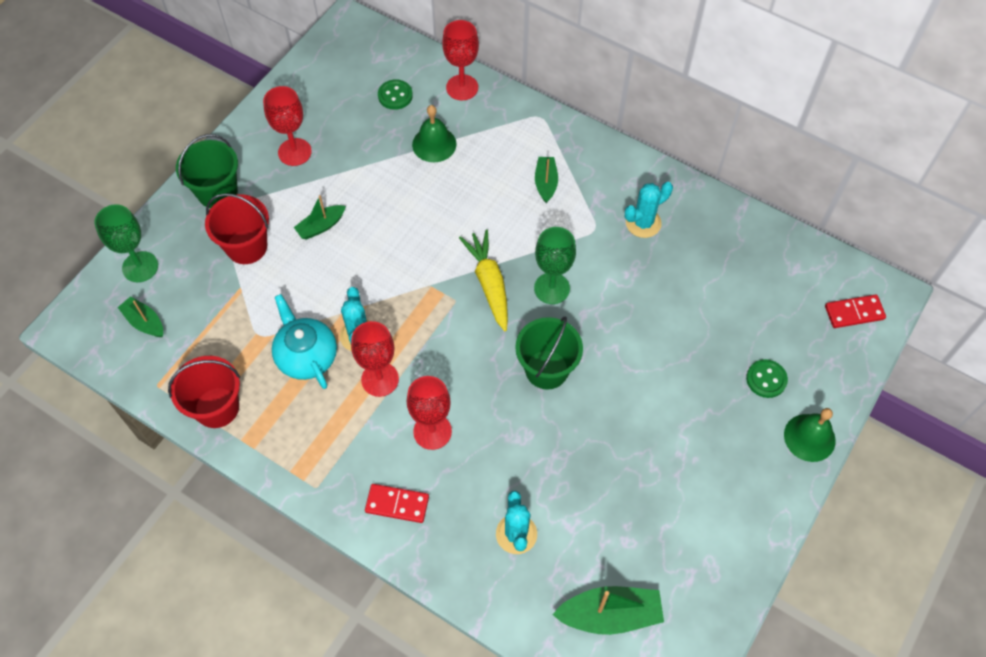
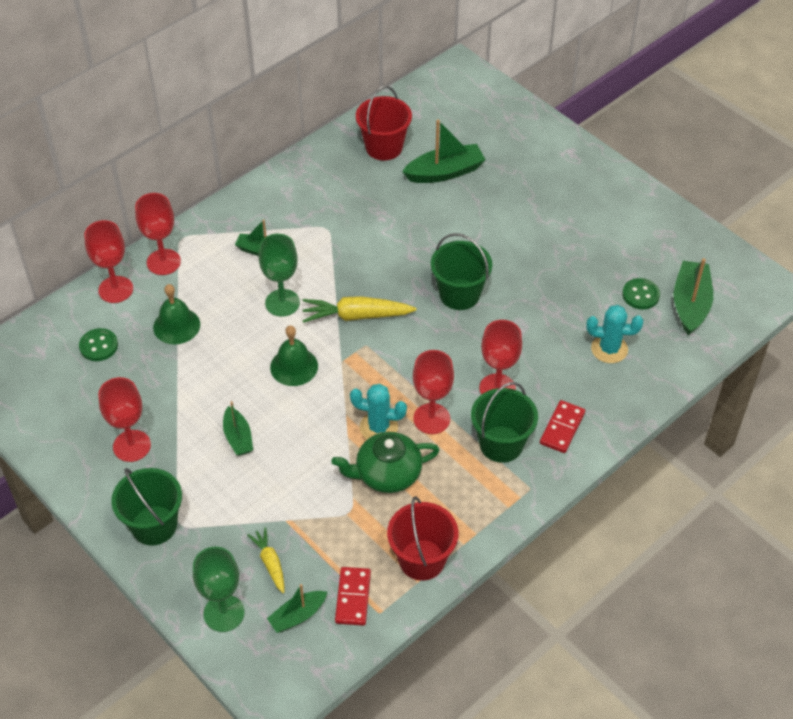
camera: 75 degrees left, 10 degrees down
red bucket [205,193,269,264] -> red bucket moved to [356,86,412,160]
turquoise teapot [272,294,337,389] -> green teapot [331,432,440,493]
green goblet [534,227,576,304] -> green goblet moved to [259,234,300,317]
turquoise cactus [625,182,673,238] -> none
green button [746,359,788,398] -> green button moved to [622,278,660,309]
green bell [784,408,836,462] -> green bell moved to [270,325,318,386]
red domino [825,294,886,328] -> red domino moved to [335,567,371,626]
none -> red goblet [135,193,181,275]
none -> yellow carrot [247,527,284,593]
none -> green boat [402,119,486,183]
none -> green bucket [471,382,538,463]

